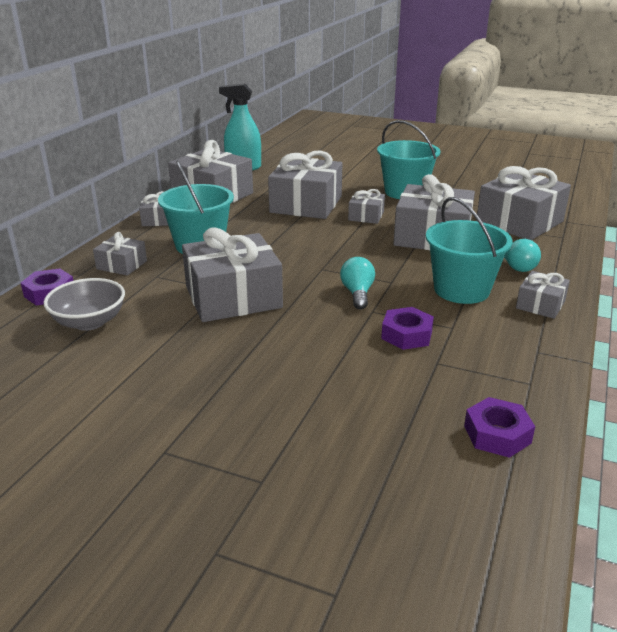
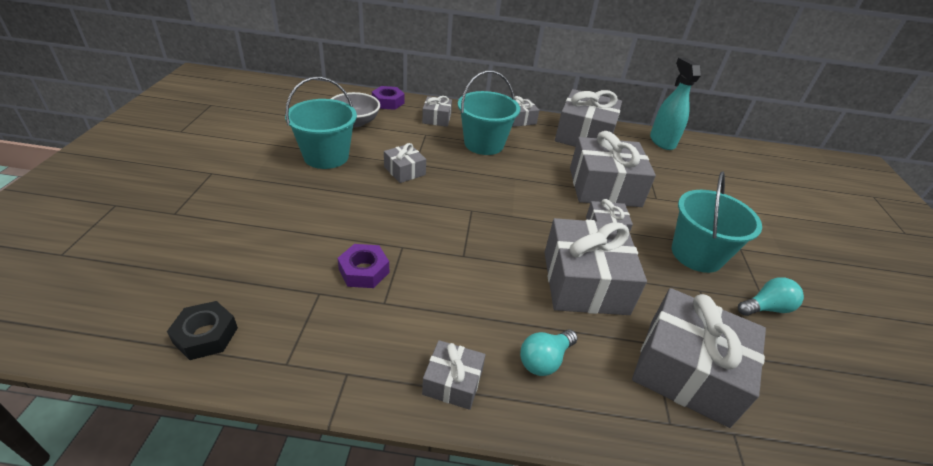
camera: 70 degrees right, 10 degrees up
grey gift [182,228,283,322] -> grey gift [384,143,426,183], size x0.50
turquoise light bulb [340,257,375,309] -> turquoise light bulb moved to [738,277,804,316]
turquoise bucket [426,197,512,304] -> turquoise bucket moved to [285,77,357,169]
purple nut [464,397,535,458] -> black nut [167,301,238,360]

